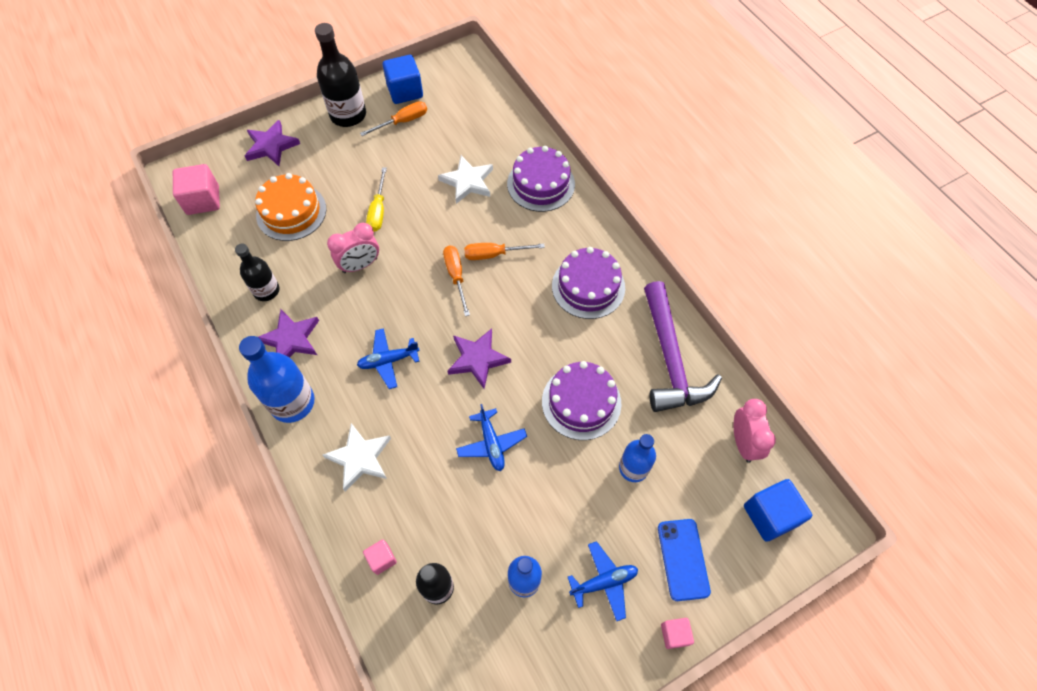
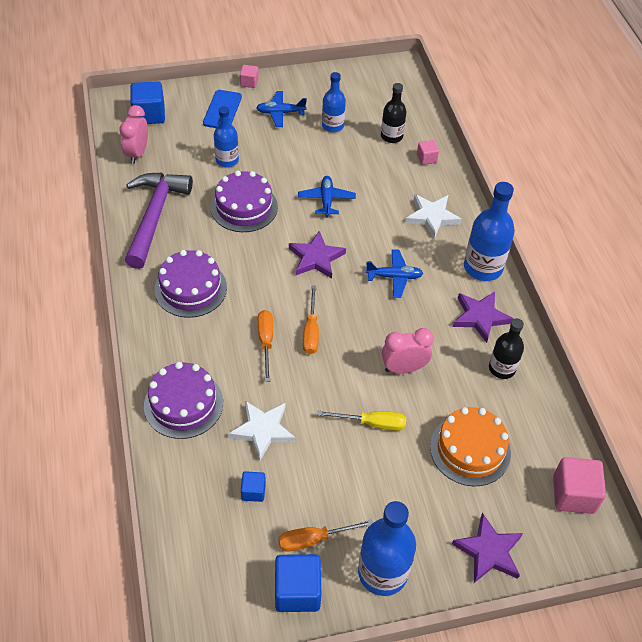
camera: 165 degrees left, 10 degrees down
black bottle [315,23,366,127] -> blue bottle [358,501,416,596]
yellow screwdriver [366,167,387,232] -> yellow screwdriver turned 75 degrees clockwise [317,411,406,431]
orange screwdriver [464,243,545,260] -> orange screwdriver turned 105 degrees counterclockwise [258,310,273,382]
none -> blue cube [241,471,266,502]

